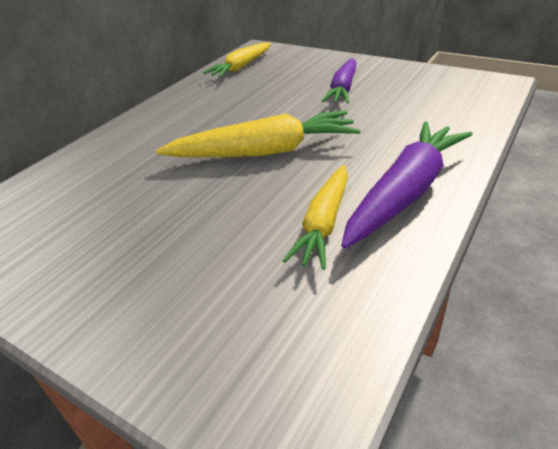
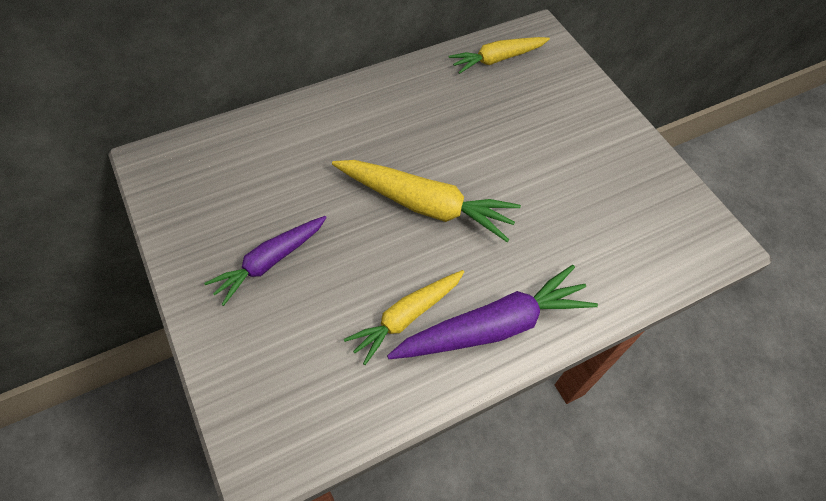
camera: 25 degrees right, 20 degrees up
purple carrot [322,58,356,103] -> purple carrot moved to [204,216,327,306]

